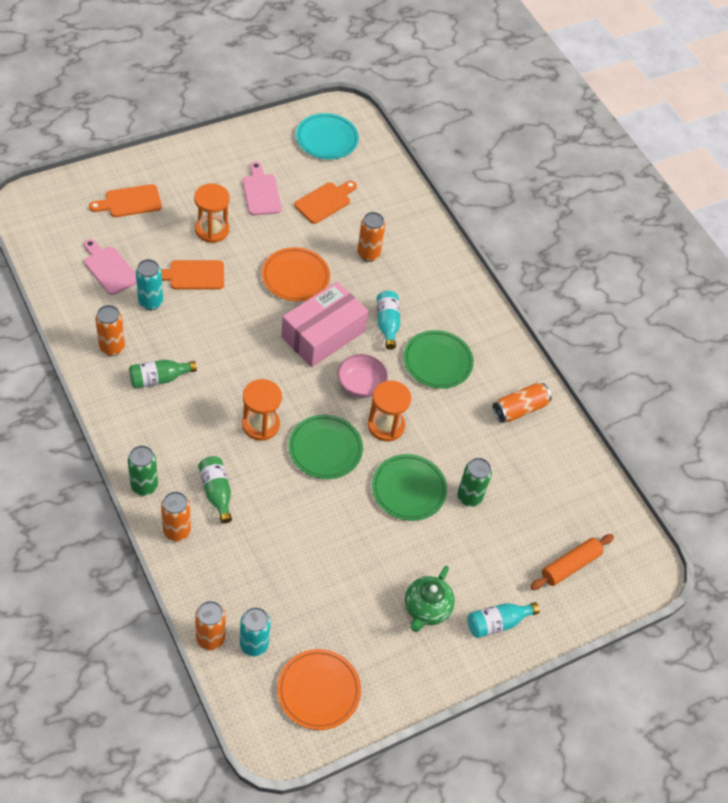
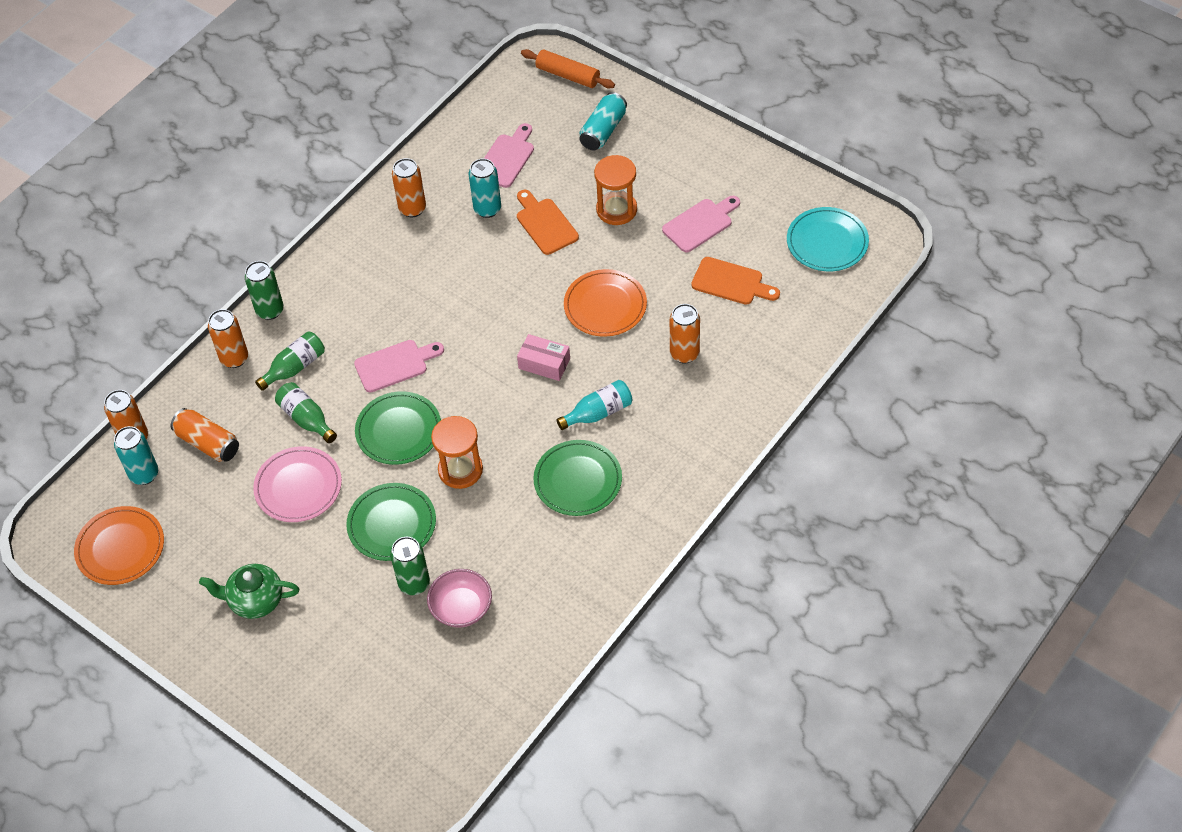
camera: 75 degrees right, 0 degrees up
orange cutting board [89,184,162,217] -> turquoise can [579,92,627,150]
green bottle [129,360,197,388] -> green bottle moved to [275,382,337,443]
orange hourglass [242,379,282,441] -> pink cutting board [354,340,444,393]
pink box [281,281,368,367] -> pink box [517,334,570,381], size x0.52
pink bowl [337,354,388,398] -> pink bowl moved to [427,569,492,628]
turquoise bottle [468,602,540,638] -> none
orange can [493,382,552,423] -> orange can moved to [170,408,239,462]
orange rolling pin [530,534,614,590] -> orange rolling pin moved to [521,49,615,89]
none -> pink plate [253,446,342,522]

